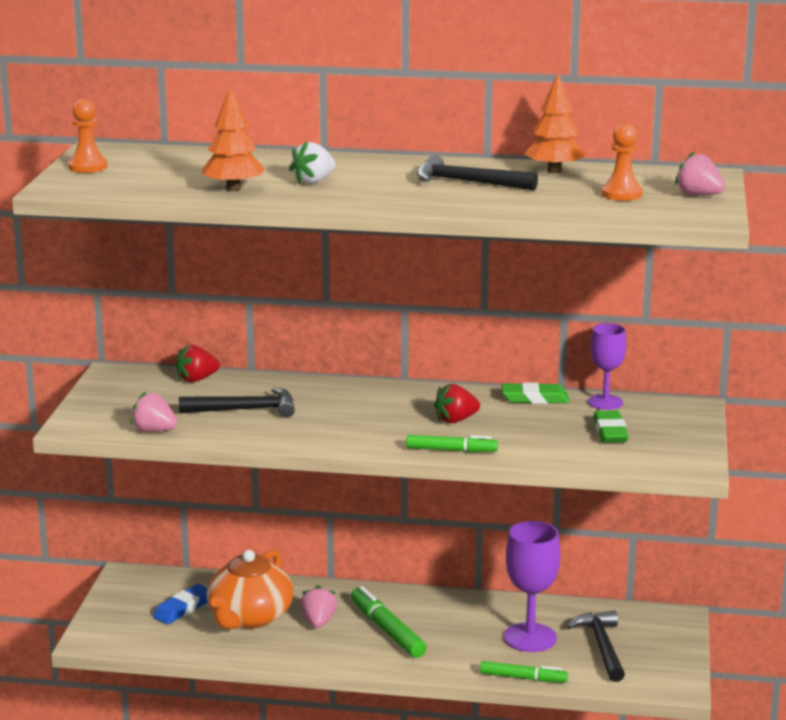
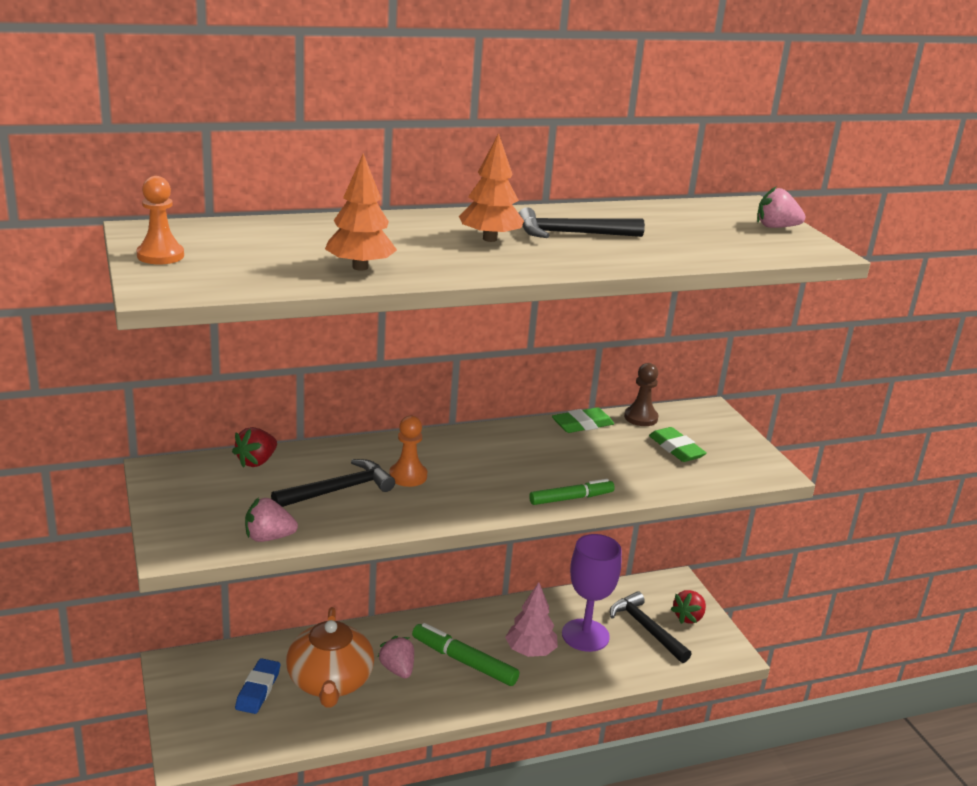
camera: 30 degrees left, 5 degrees up
white strawberry [289,141,335,184] -> none
red strawberry [434,384,480,423] -> red strawberry moved to [671,590,706,624]
green marker [480,661,568,683] -> none
orange tree [524,73,586,174] -> orange tree moved to [459,133,524,242]
purple goblet [588,323,627,410] -> brown pawn [624,363,659,426]
orange pawn [602,123,643,201] -> orange pawn moved to [389,416,427,487]
none -> pink tree [505,582,558,657]

